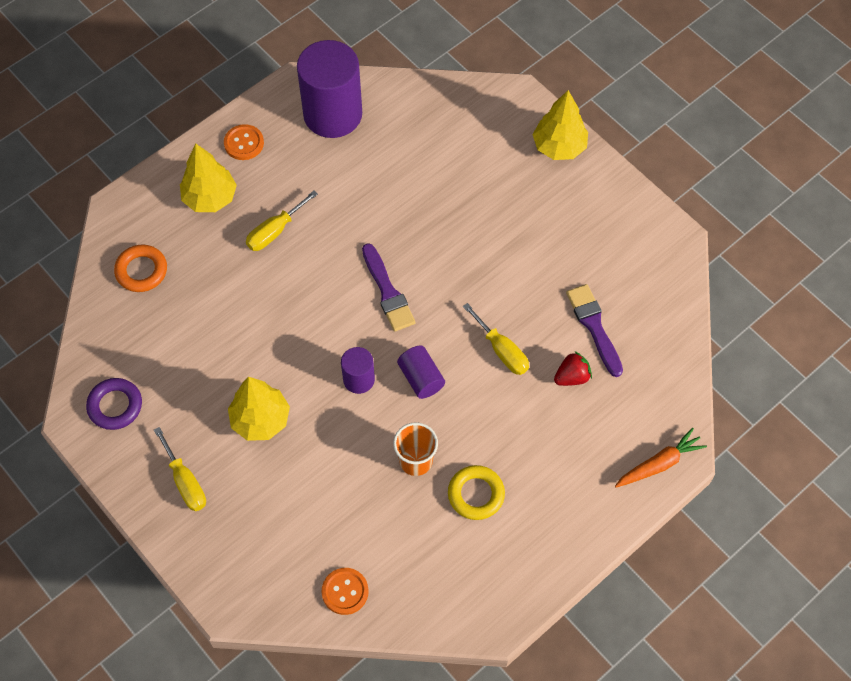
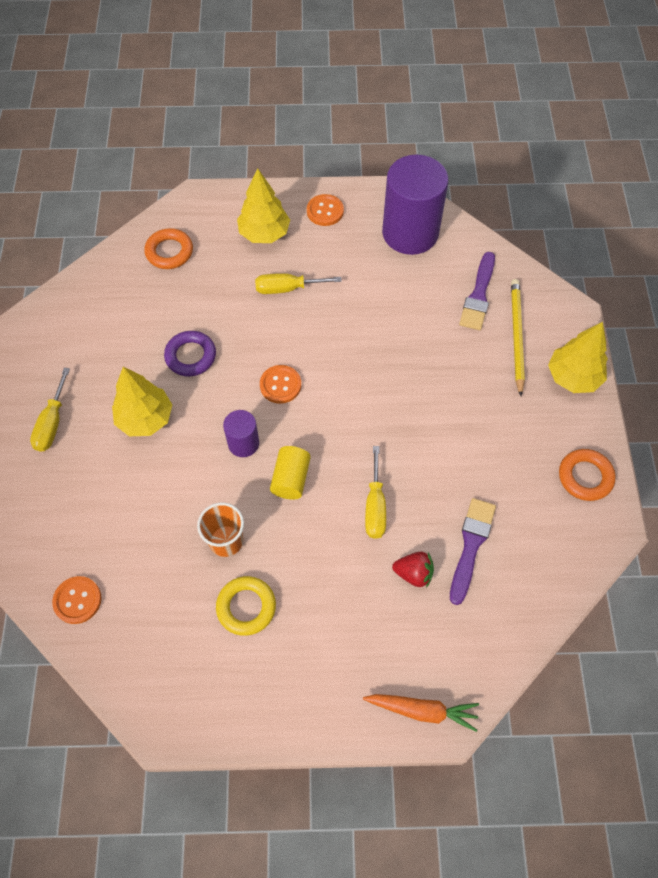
camera: 40 degrees right, 0 degrees up
purple ring [86,378,142,430] -> purple ring moved to [164,331,216,376]
purple brush [362,243,415,332] -> purple brush moved to [459,252,495,330]
purple cylinder [397,345,445,399] -> yellow cylinder [270,446,311,500]
none -> orange button [260,365,301,404]
none -> yellow pencil [511,279,525,396]
none -> orange ring [559,449,616,501]

